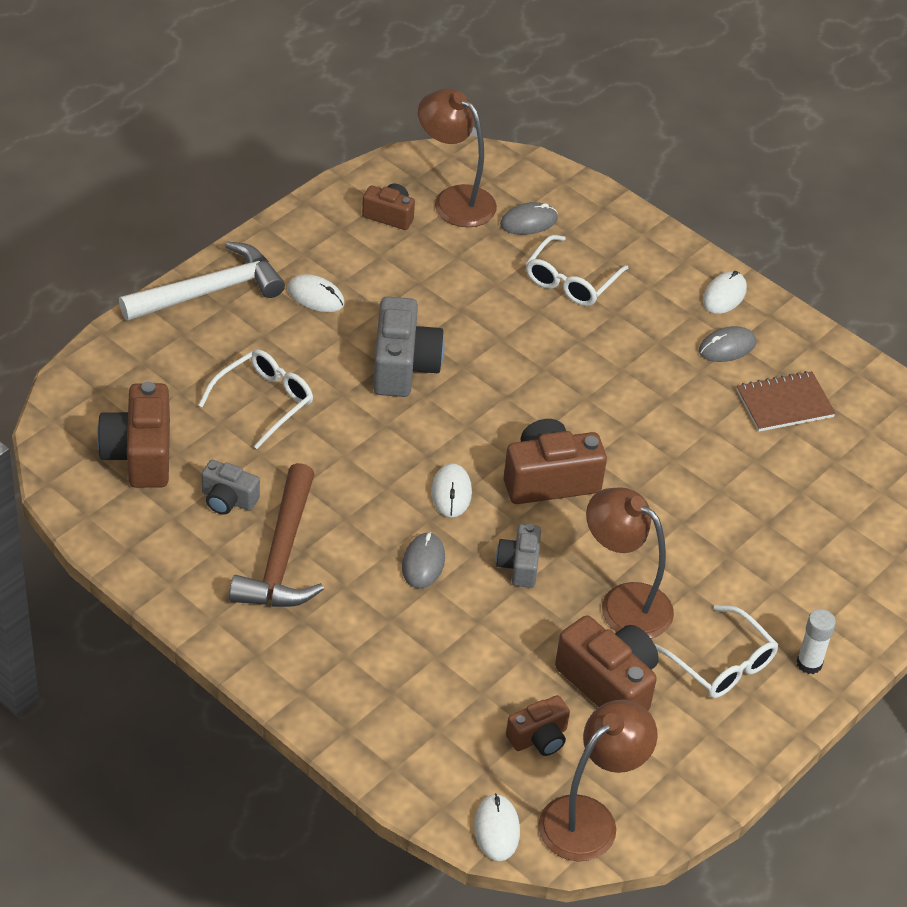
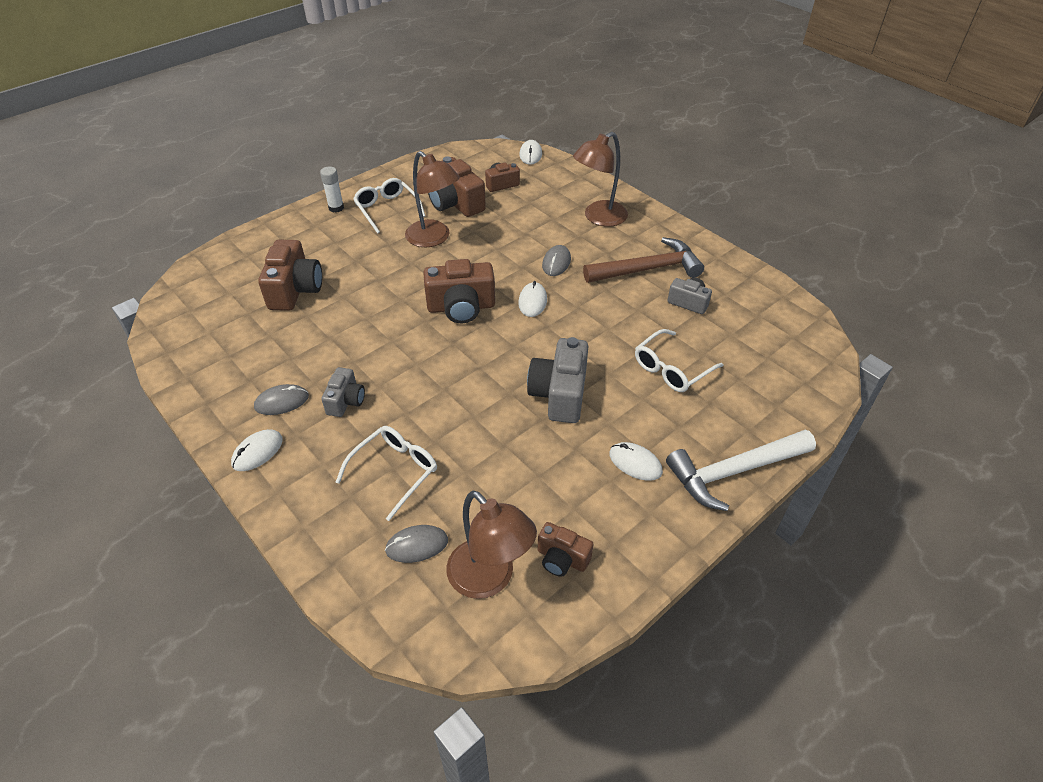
camera: 170 degrees left, 0 degrees up
brown camera [97,381,170,488] -> brown camera moved to [258,240,322,311]
brown hammer [229,463,324,607] -> brown hammer turned 60 degrees clockwise [583,237,704,283]
grey camera [496,524,541,588] -> grey camera moved to [321,367,365,417]
brown lamp [538,700,658,861] -> brown lamp moved to [573,132,628,227]
brown notebook [737,371,836,432] -> none

